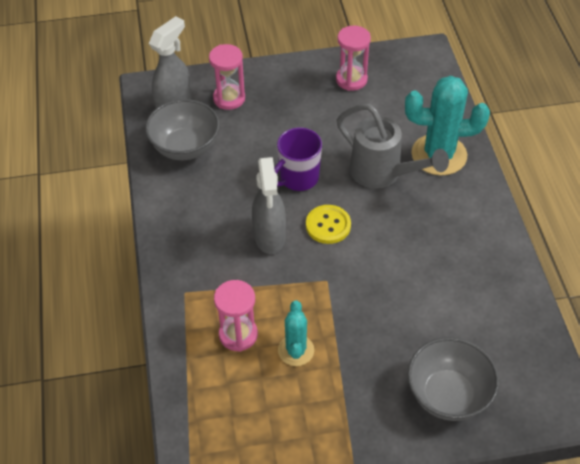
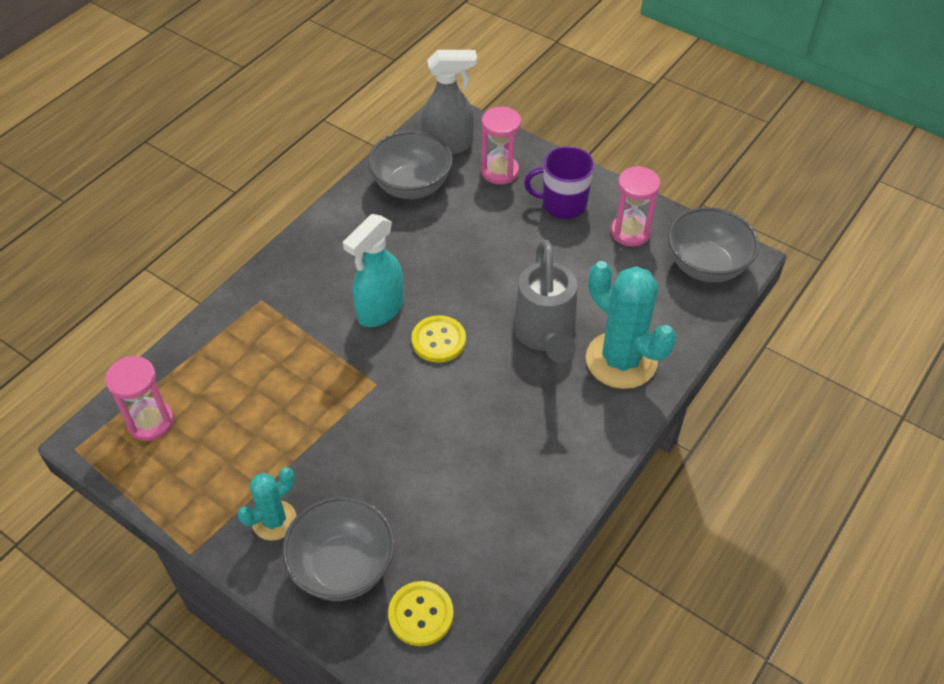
camera: 45 degrees right, 0 degrees up
pink hourglass [214,280,258,352] -> pink hourglass moved to [105,356,174,441]
grey spray bottle [252,157,286,254] -> turquoise spray bottle [343,214,404,327]
purple mug [274,128,322,191] -> purple mug moved to [524,146,594,219]
turquoise cactus [278,300,314,366] -> turquoise cactus moved to [238,467,297,541]
none -> yellow button [388,581,454,646]
none -> grey bowl [668,207,759,282]

